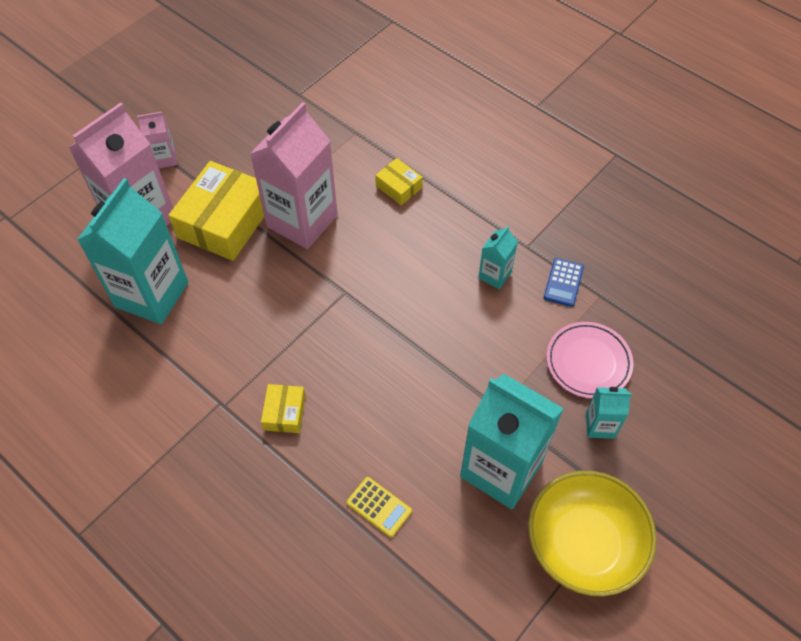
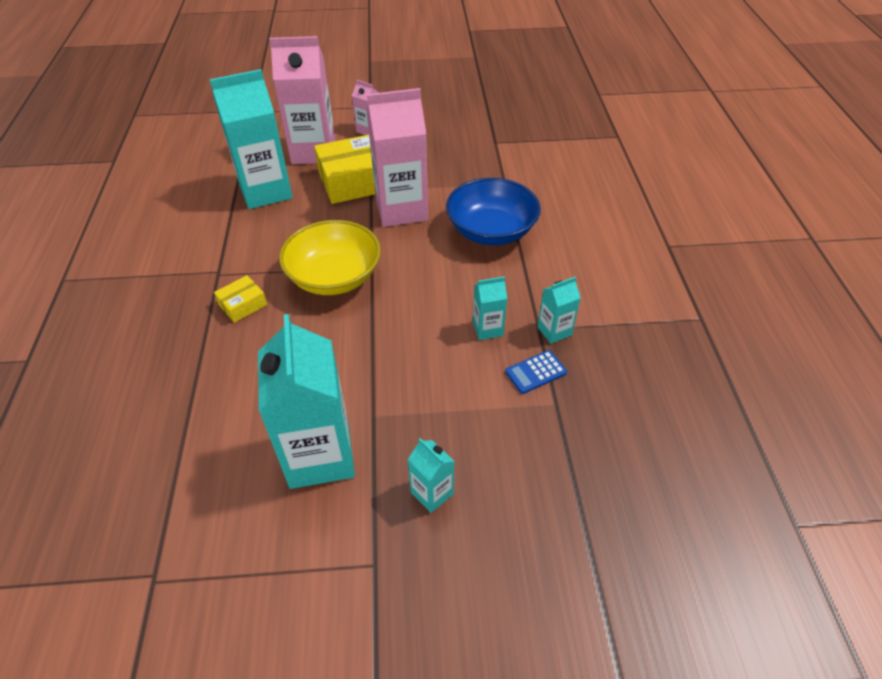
camera: 45 degrees right, 10 degrees down
yellow calculator [346,477,412,538] -> none
yellow box [375,158,423,205] -> blue bowl [446,178,541,245]
yellow bowl [528,471,657,596] -> yellow bowl moved to [279,220,381,295]
pink plate [546,322,633,399] -> none
none -> turquoise carton [537,277,581,344]

